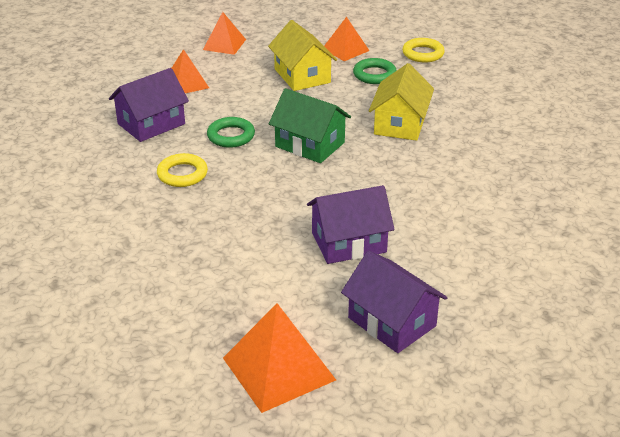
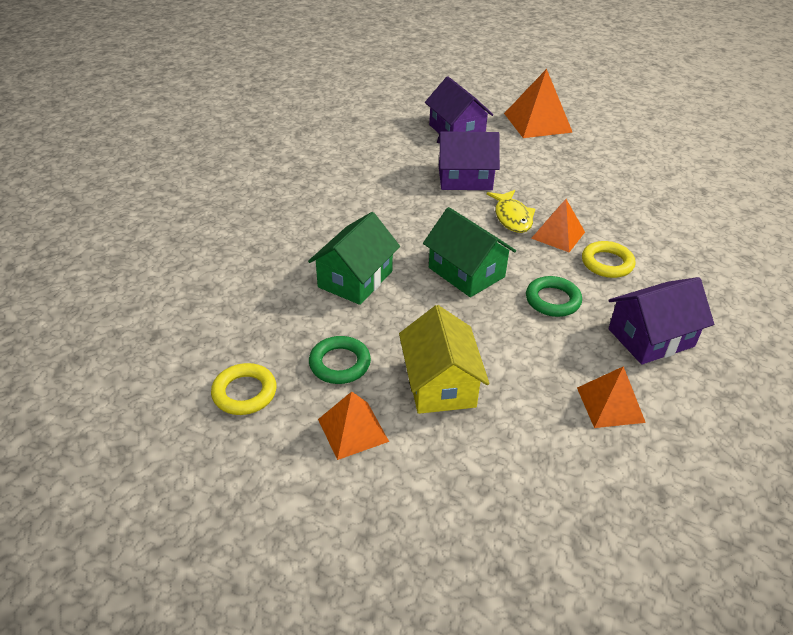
camera: 165 degrees left, 5 degrees up
orange pyramid [203,12,246,55] -> orange pyramid moved to [531,199,585,252]
yellow house [369,63,434,141] -> green house [308,212,400,305]
none -> yellow fish [487,190,535,233]

